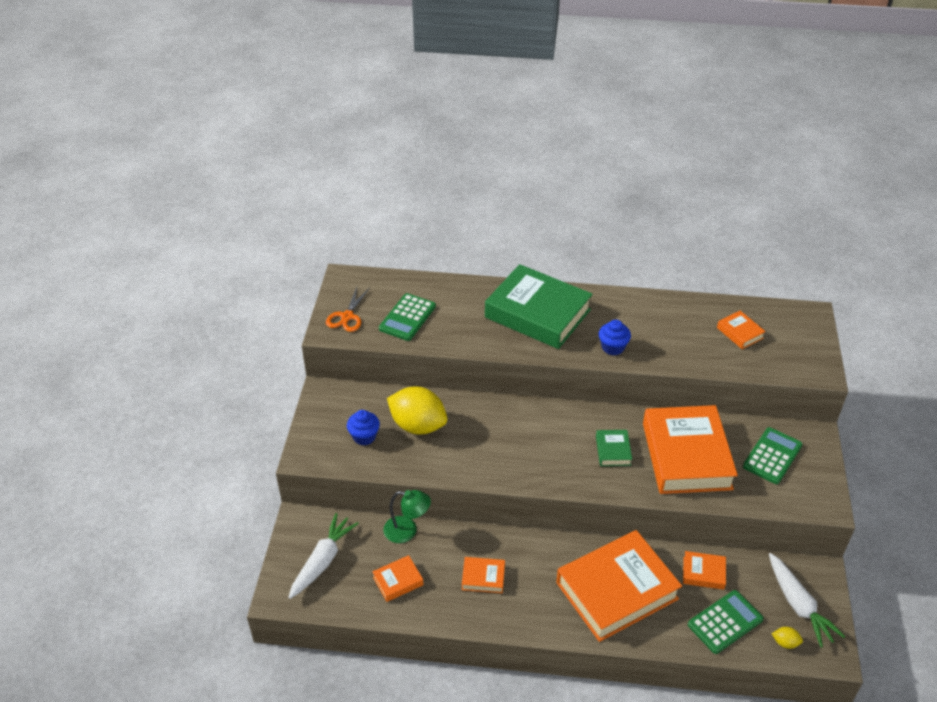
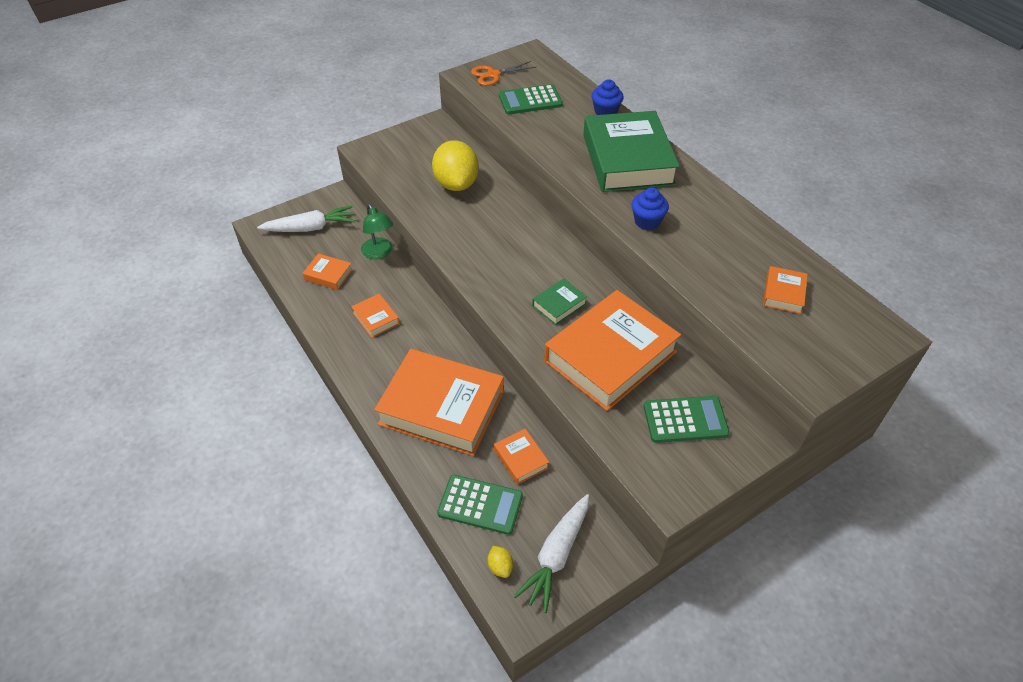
camera: 50 degrees right, 5 degrees up
blue cupcake [347,410,380,445] -> blue cupcake moved to [591,79,624,115]

